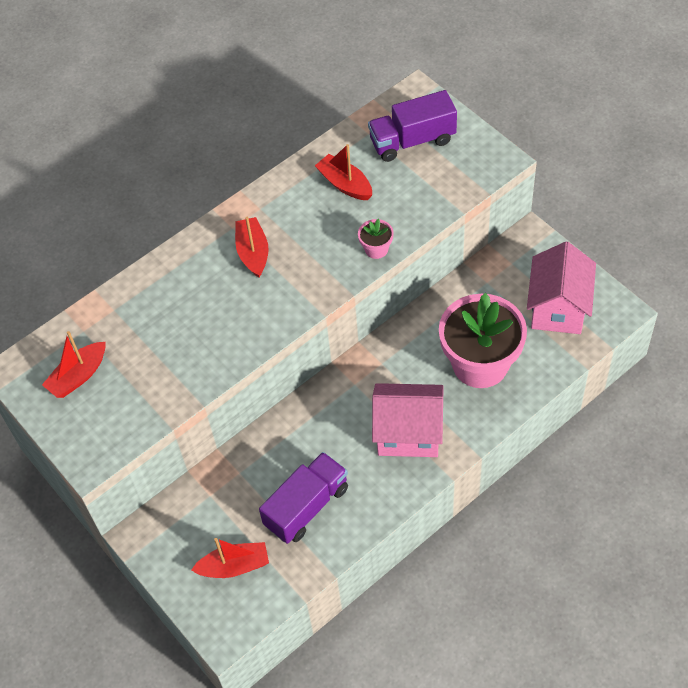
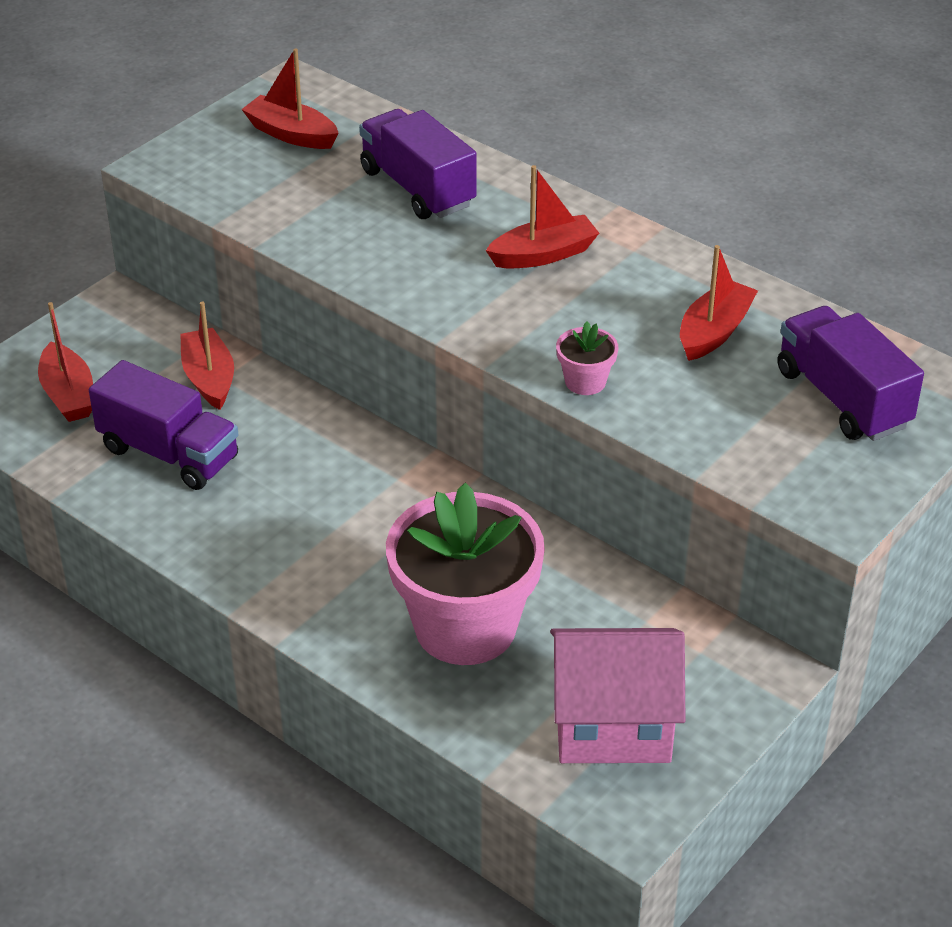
camera: 75 degrees right, 15 degrees down
pink house [372,383,444,457] -> none
none -> red boat [180,301,234,410]
none -> purple truck [359,109,477,219]

